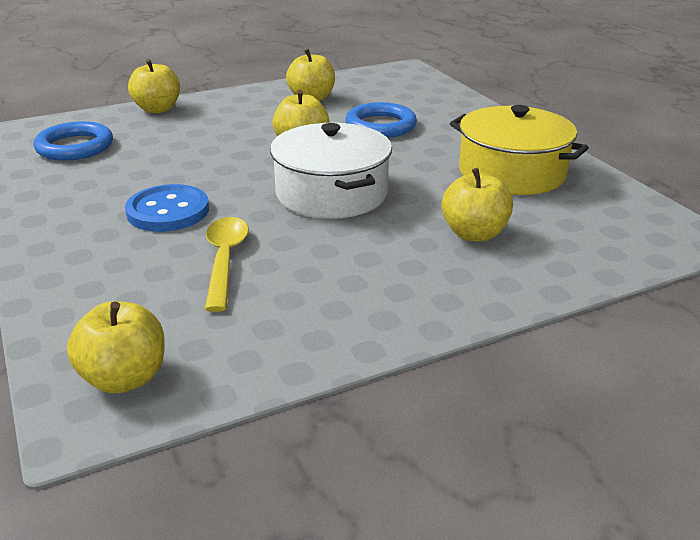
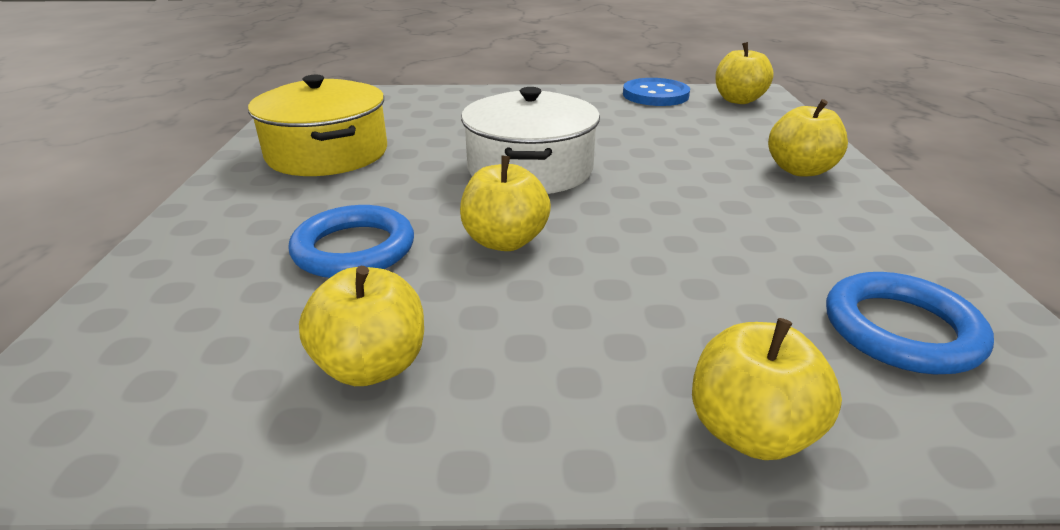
camera: 155 degrees left, 0 degrees up
blue button [125,184,209,232] -> blue button moved to [623,78,690,106]
yellow spoon [205,217,249,312] -> none
yellow apple [442,168,513,241] -> yellow apple moved to [768,99,848,177]

